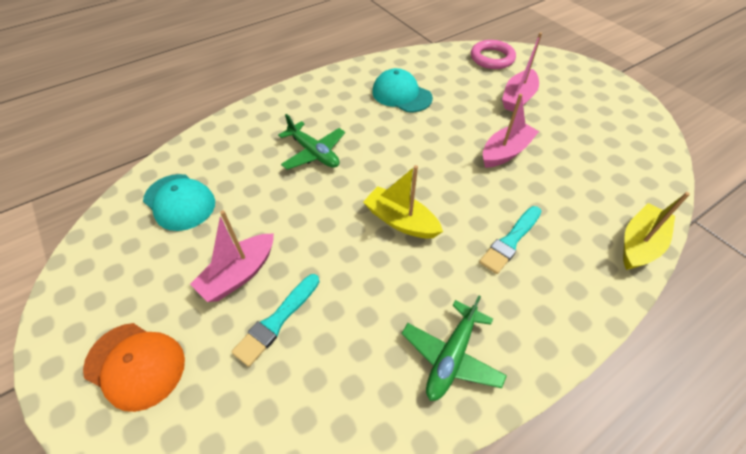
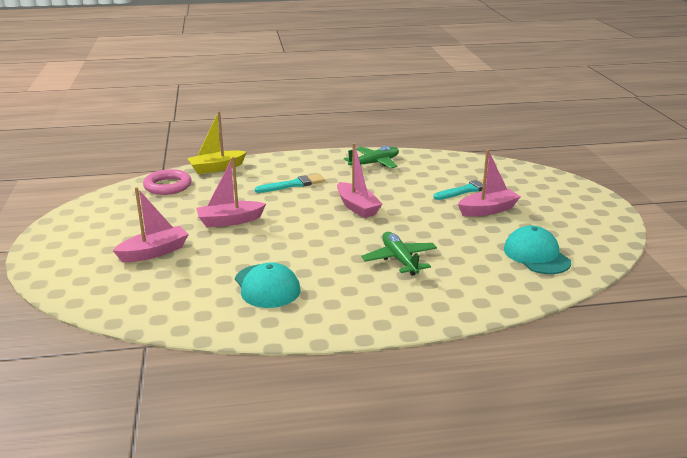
camera: 155 degrees left, 25 degrees down
orange cap [83,323,185,412] -> none
yellow boat [363,165,443,239] -> pink boat [337,143,382,218]
pink ring [471,40,516,69] -> pink ring moved to [143,169,192,195]

